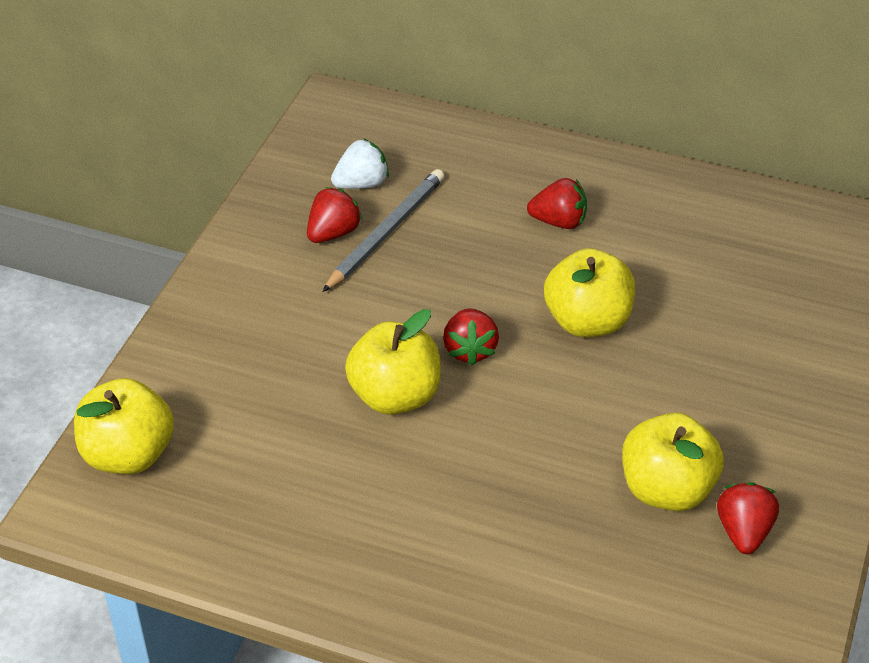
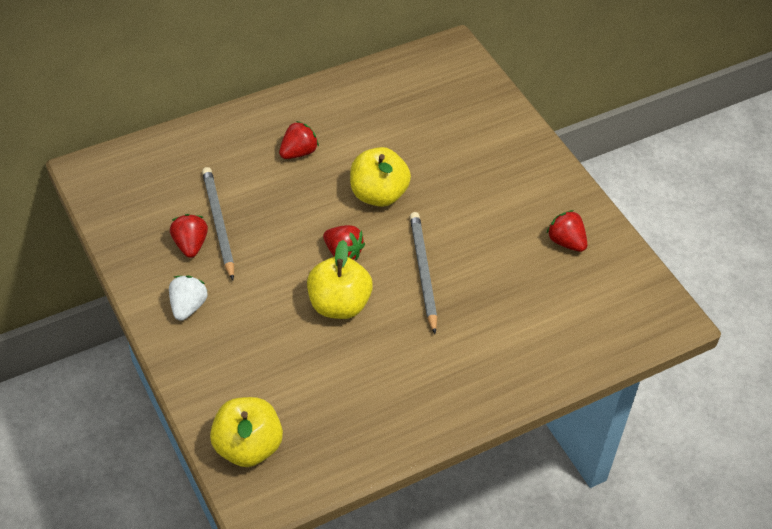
camera: 50 degrees left, 5 degrees up
white strawberry [331,138,389,189] -> white strawberry moved to [169,275,208,321]
yellow apple [622,413,724,511] -> none
none -> grey pencil [410,212,437,334]

